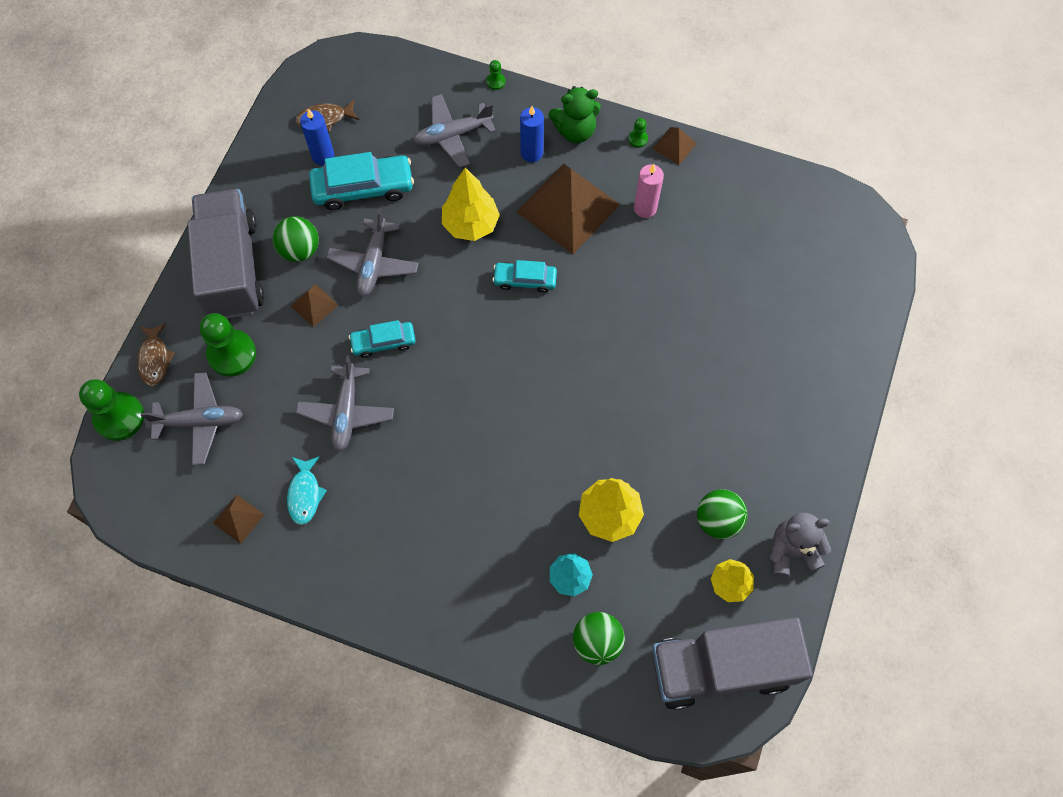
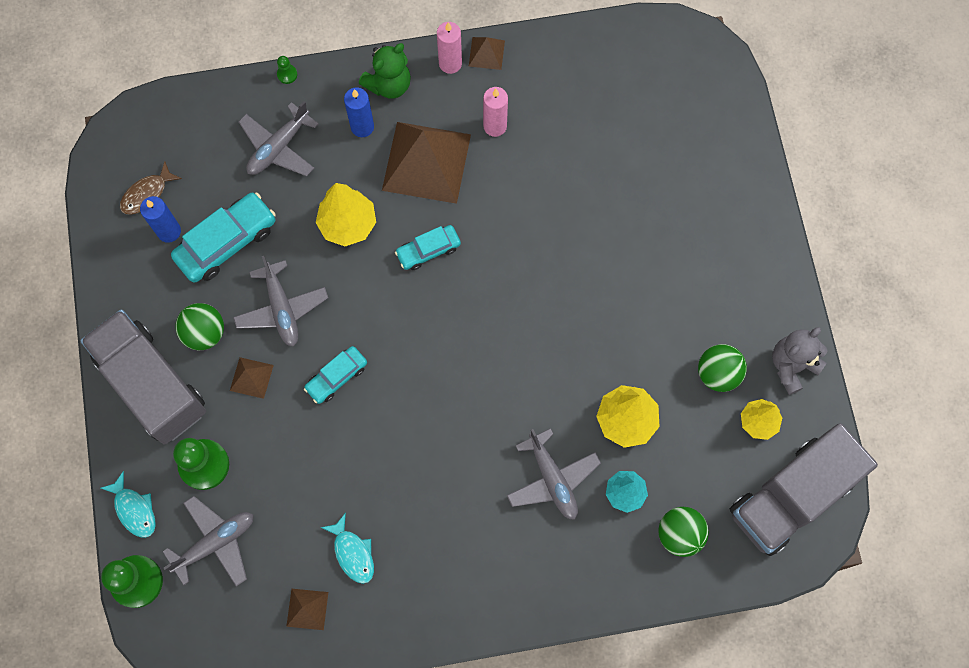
camera: 30 degrees left, 5 degrees up
brown fish [137,323,175,386] -> turquoise fish [101,471,156,538]
grey plane [296,355,394,452] -> grey plane moved to [507,428,601,520]
green pawn [628,118,648,148] -> pink candle [437,22,462,74]

